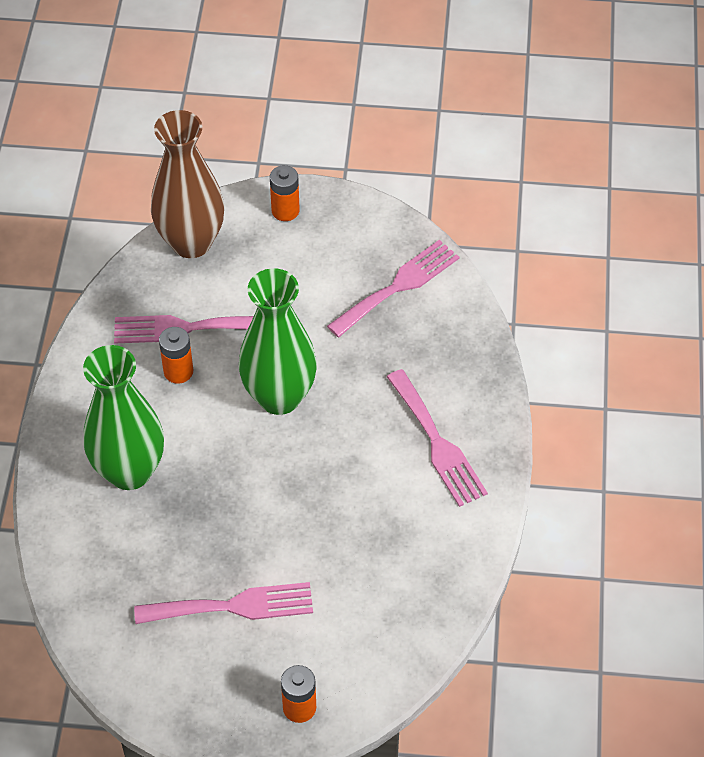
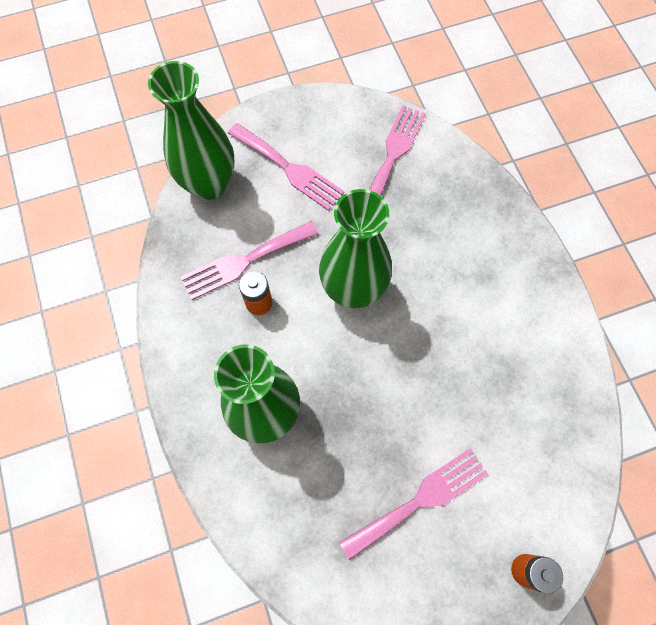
camera: 25 degrees left, 15 degrees up
brown vase [151,110,224,258] -> green vase [148,61,234,200]
orange battery [270,165,300,221] -> none
pink fork [387,369,488,507] -> pink fork moved to [228,123,345,211]

